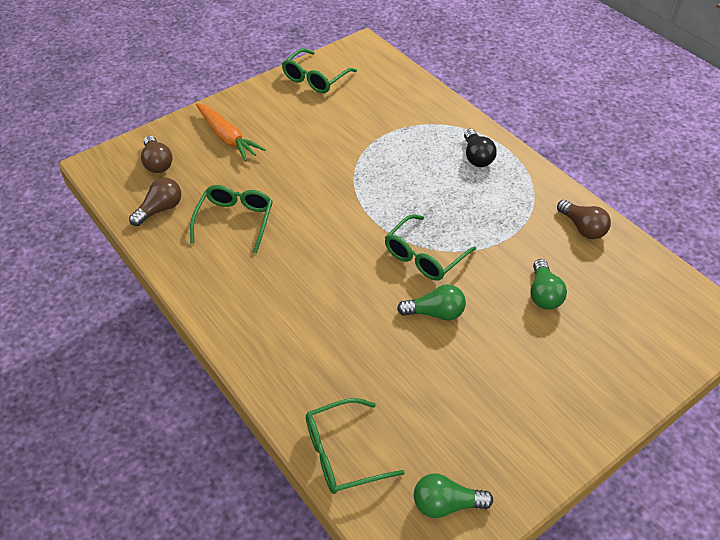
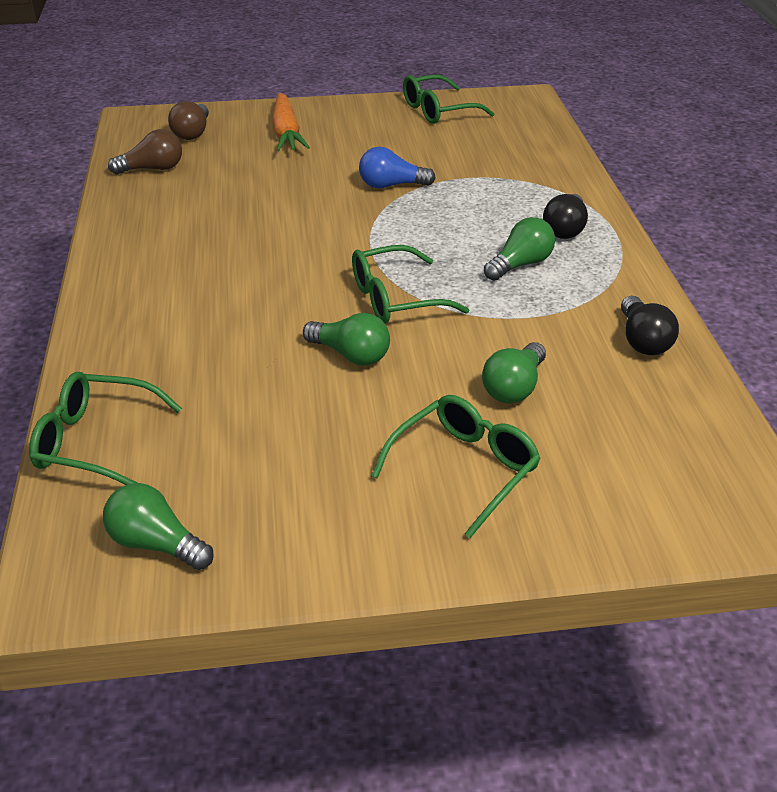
camera: 30 degrees right, 10 degrees down
green glasses [190,185,273,254] -> green glasses moved to [372,395,541,538]
brown light bulb [557,200,611,239] -> black light bulb [621,296,679,355]
none -> blue light bulb [359,146,436,189]
none -> green light bulb [484,217,555,281]

